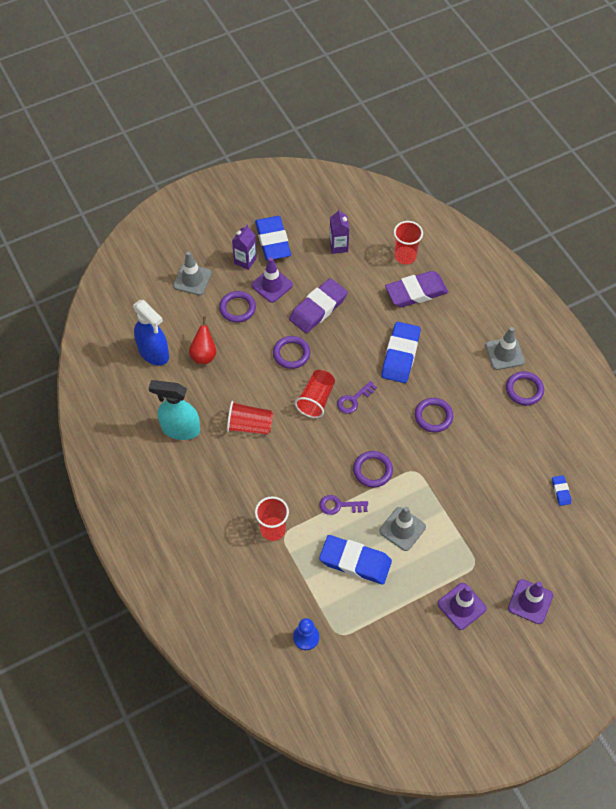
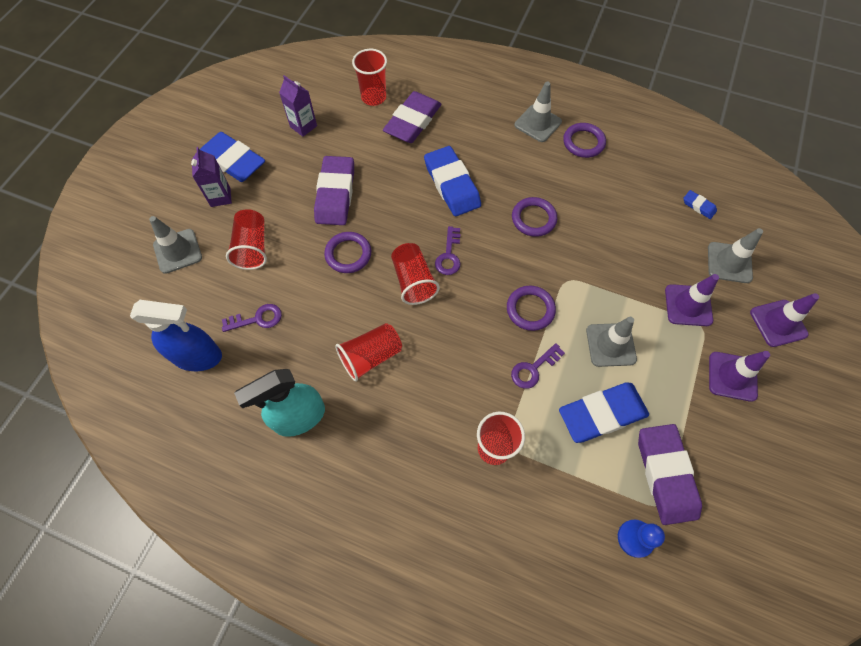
camera: 40 degrees left, 5 degrees up
red pear [189,316,216,364] -> purple key [222,304,282,332]
purple ring [219,291,256,323] -> red cup [226,209,267,270]
purple traffic cone [251,257,293,303] -> purple traffic cone moved to [665,274,719,326]
none -> purple eraser [638,424,702,525]
none -> grey traffic cone [708,228,763,283]

